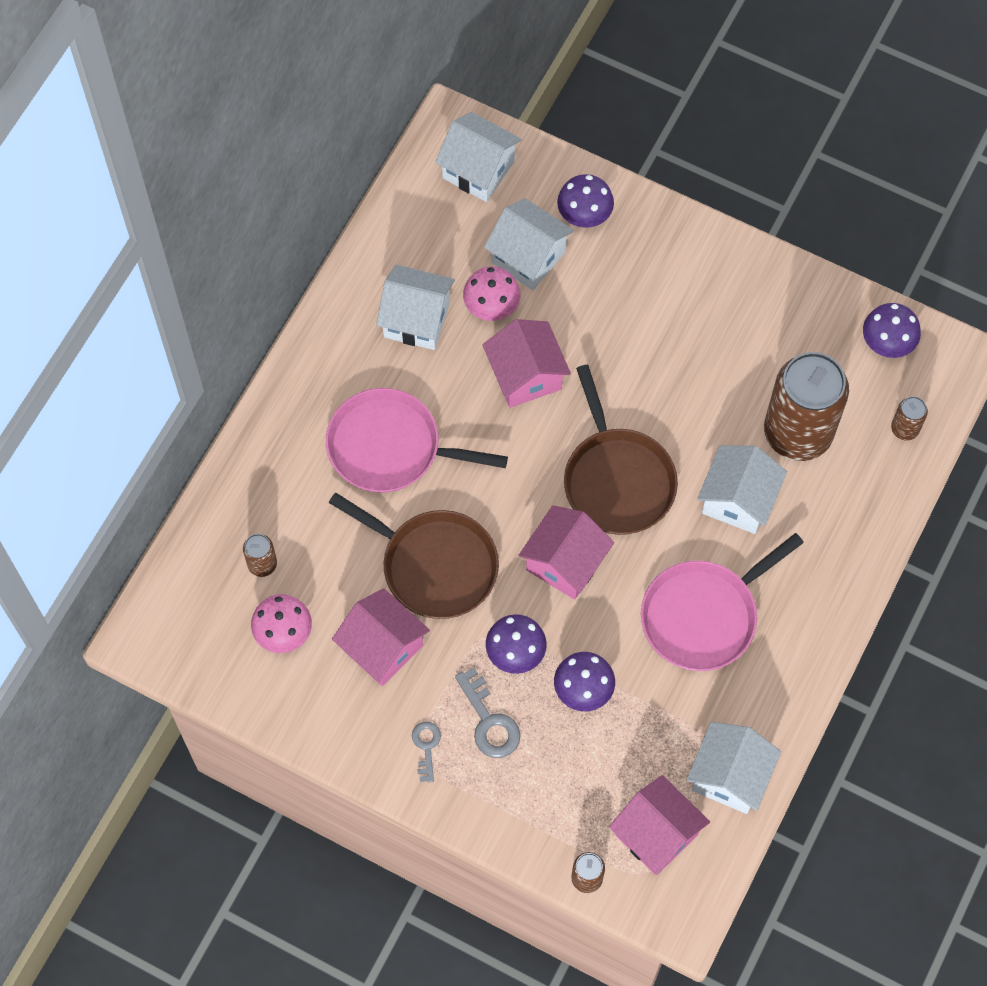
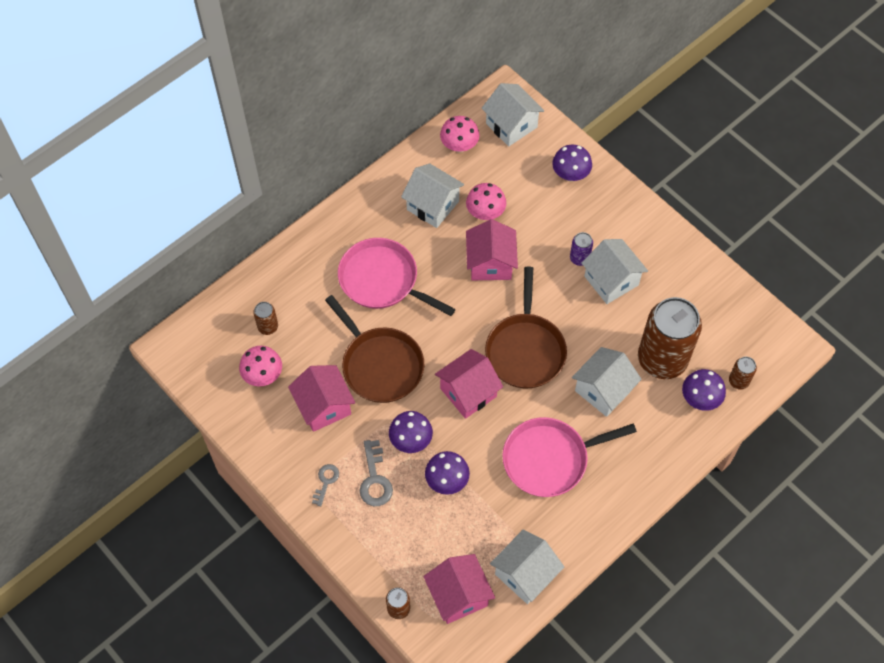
camera: 20 degrees right, 5 degrees down
white house [484,198,574,290] -> white house moved to [582,239,648,304]
purple mushroom [863,303,921,358] -> purple mushroom moved to [682,369,726,411]
none -> pink mushroom [440,116,480,153]
none -> purple can [570,232,593,266]

